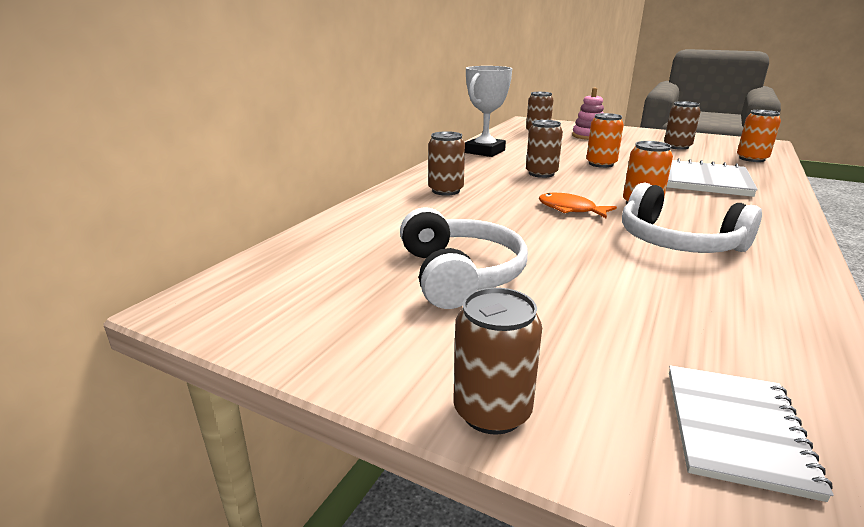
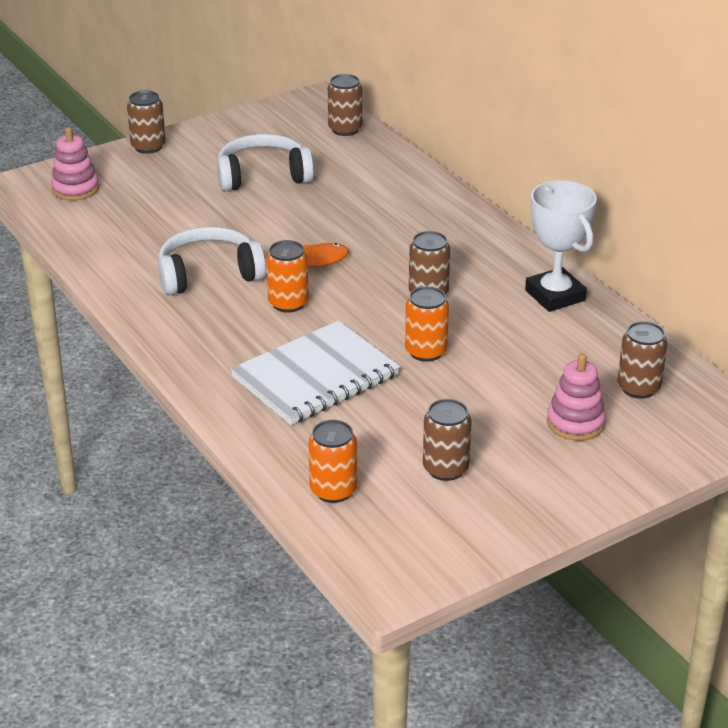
camera: 120 degrees right, 10 degrees up
white headphones [400,207,528,309] -> white headphones turned 150 degrees clockwise [217,134,314,191]
brown can [428,131,465,196] -> brown can moved to [328,74,362,136]
white notebook [669,365,834,502] -> pink stacking toy [51,127,99,200]

